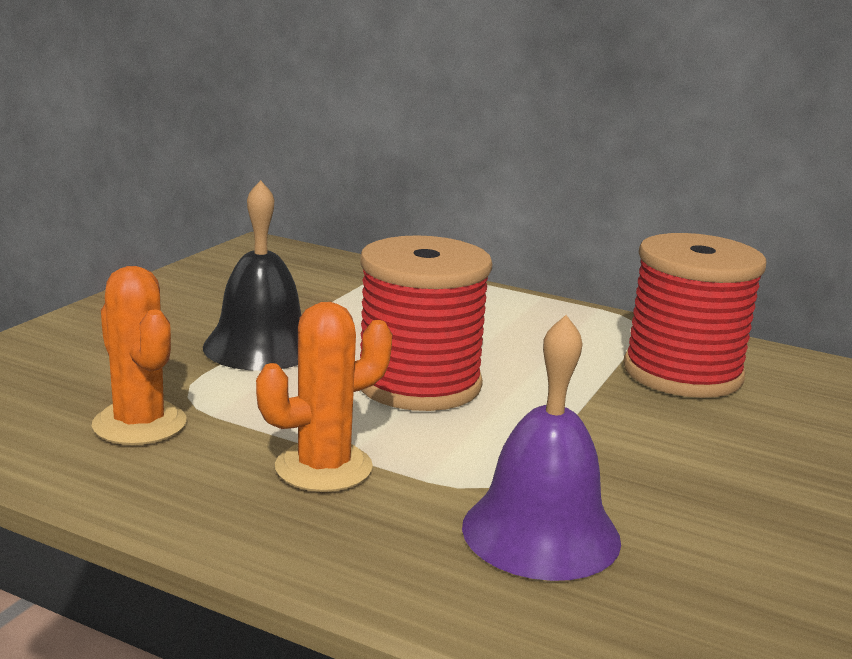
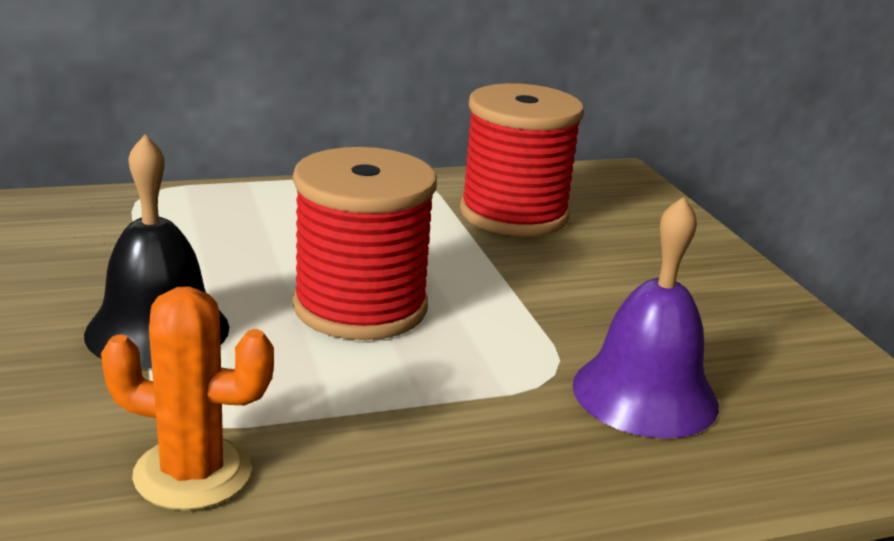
camera: 45 degrees left, 5 degrees up
orange cactus [256,302,392,492] -> none

